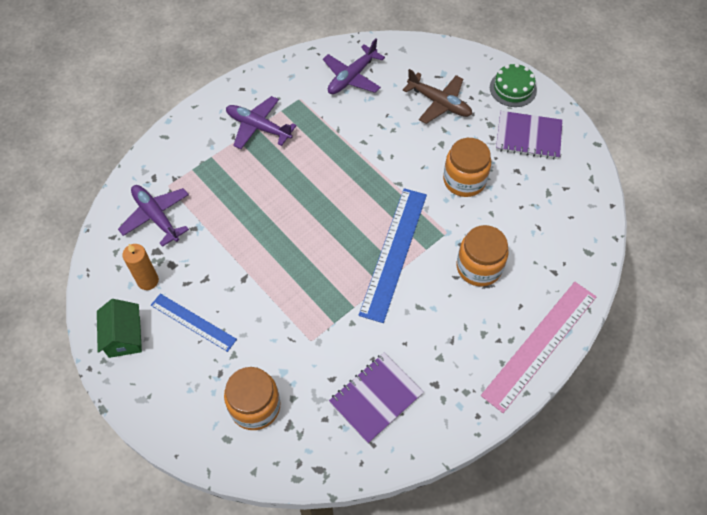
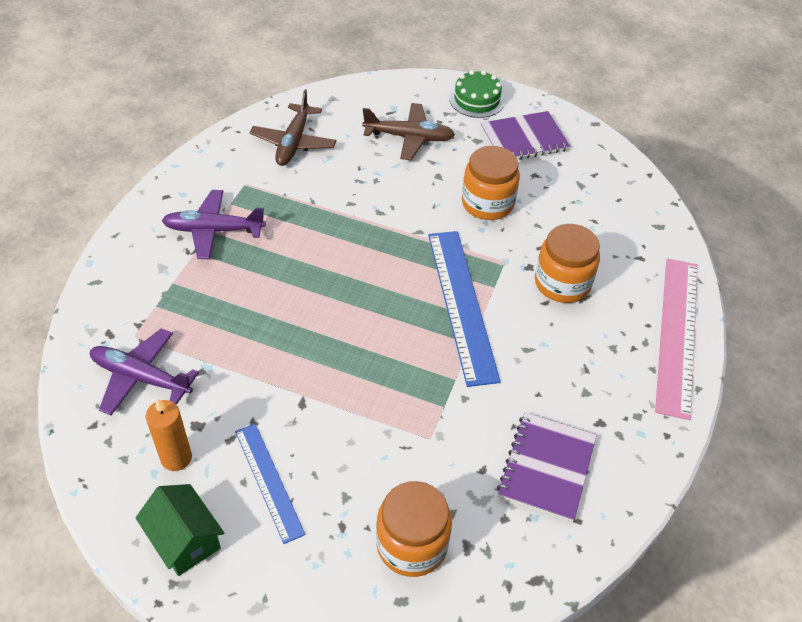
camera: 30 degrees left, 10 degrees down
blue ruler [151,294,237,352] -> blue ruler turned 60 degrees clockwise [235,424,305,544]
purple plane [323,39,385,94] -> brown plane [249,90,336,166]

